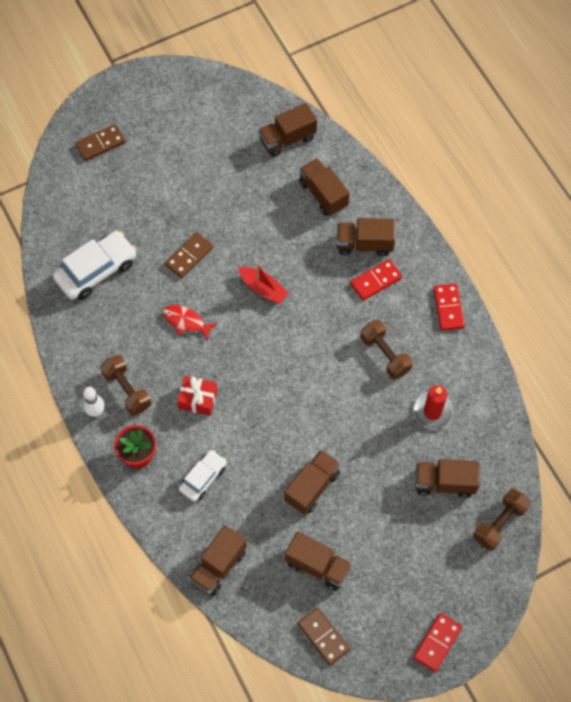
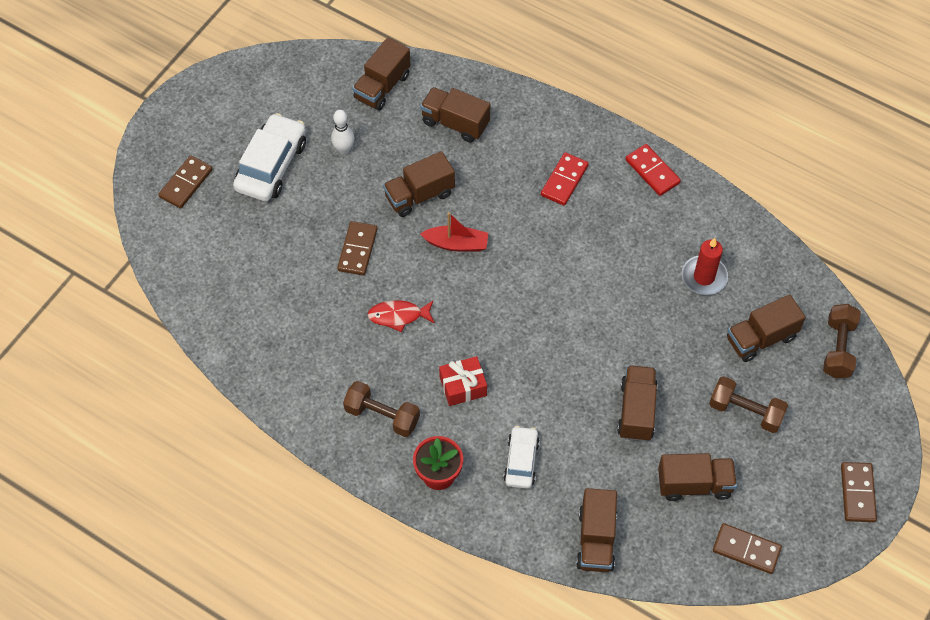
camera: 30 degrees left, 5 degrees down
white car [53,231,137,300] -> white car moved to [233,113,306,201]
white bowling pin [83,387,105,417] -> white bowling pin moved to [331,110,354,154]
brown truck [337,218,395,257] -> brown truck moved to [383,151,455,217]
brown dumbbell [360,320,413,379] -> brown dumbbell moved to [709,376,788,433]
red domino [413,613,462,672] -> brown domino [841,462,877,522]

